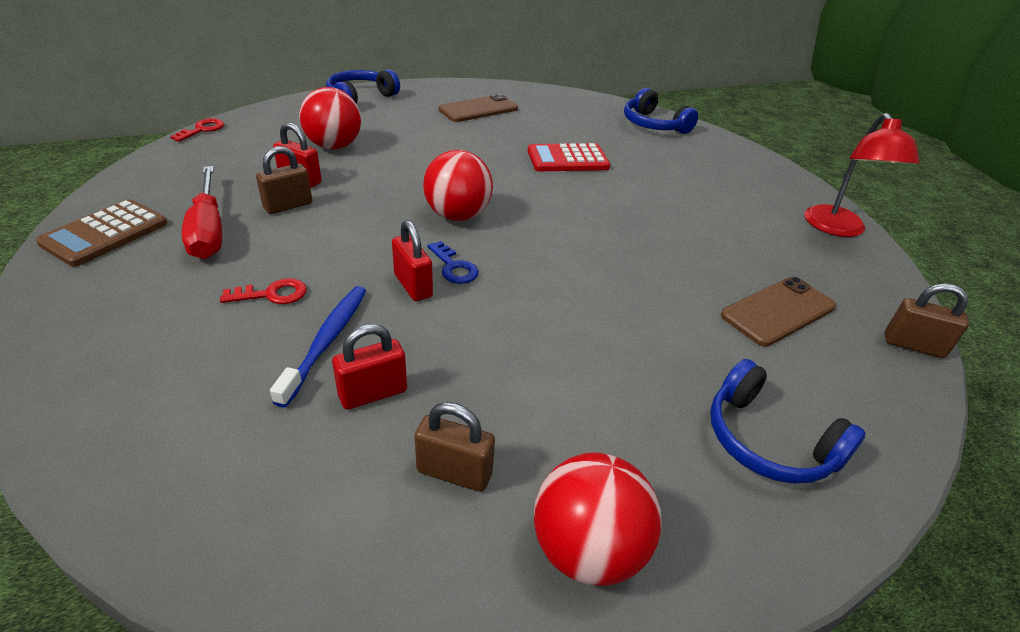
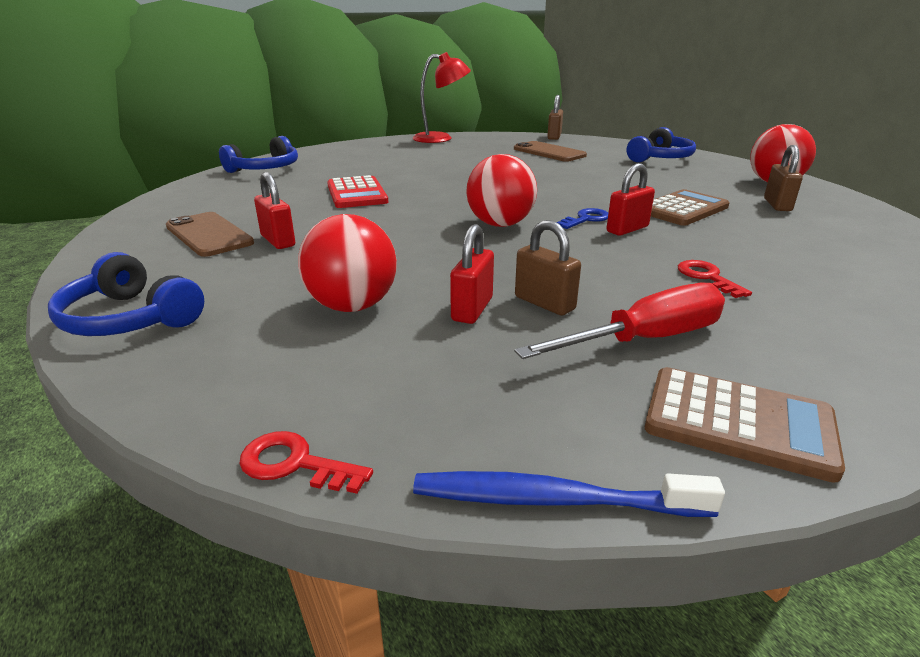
camera: 95 degrees left, 10 degrees down
blue toothbrush [270,286,366,408] -> blue toothbrush moved to [413,471,725,517]
red padlock [332,324,407,410] -> red padlock moved to [254,172,295,249]
none -> brown calculator [651,189,730,226]

